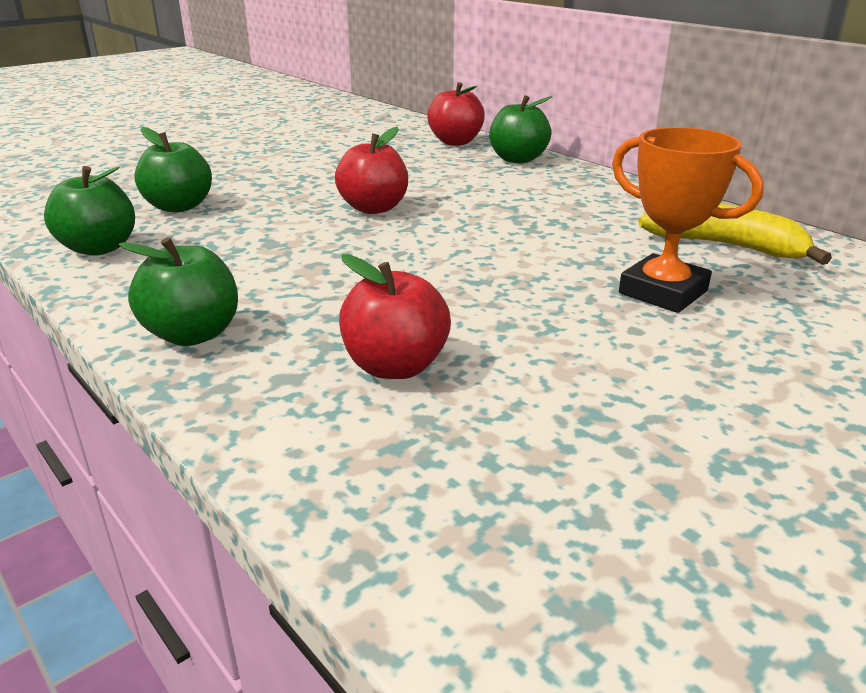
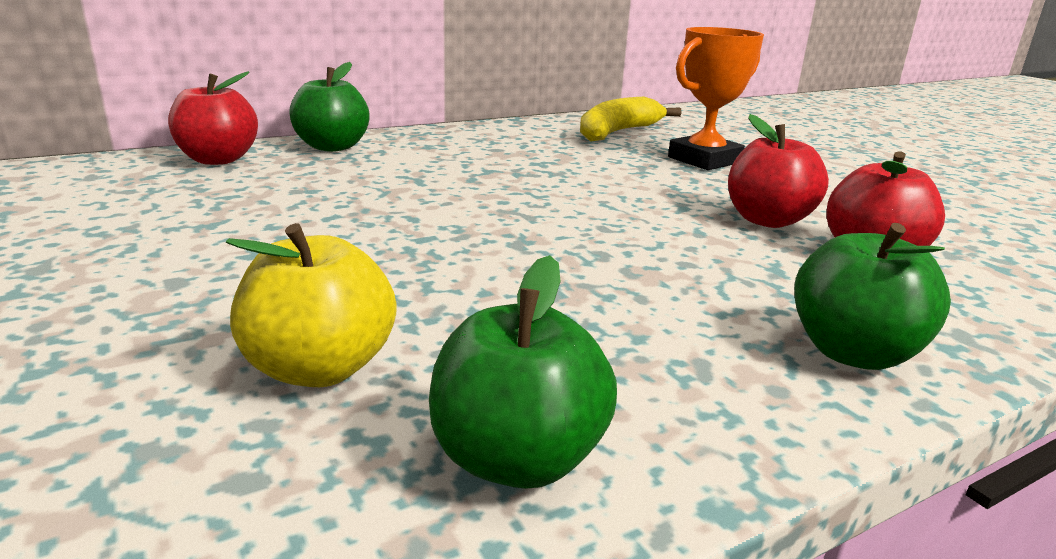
camera: 80 degrees left, 5 degrees down
green apple [134,127,212,212] -> yellow apple [226,223,397,387]
red apple [335,127,408,214] -> red apple moved to [728,114,829,228]

